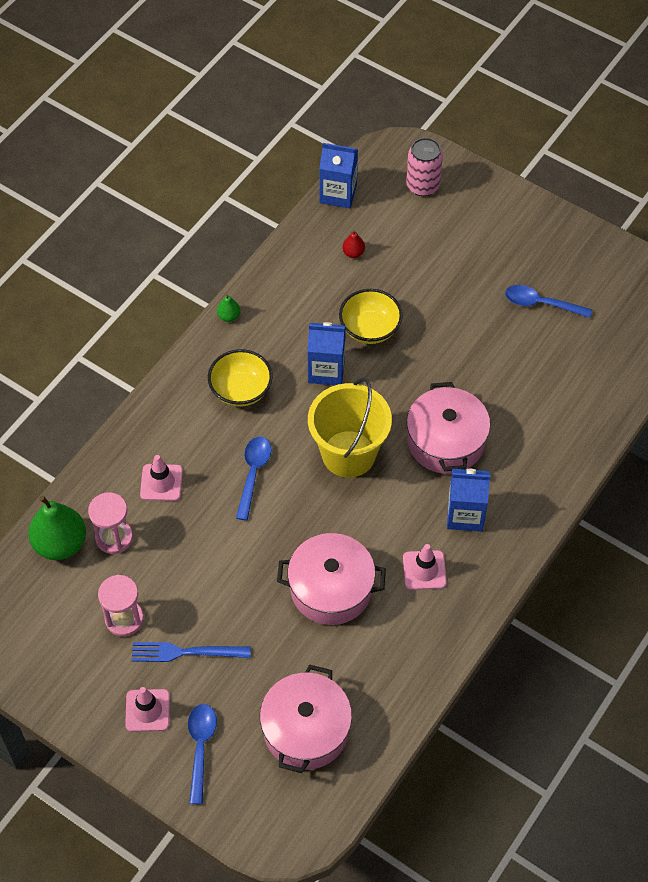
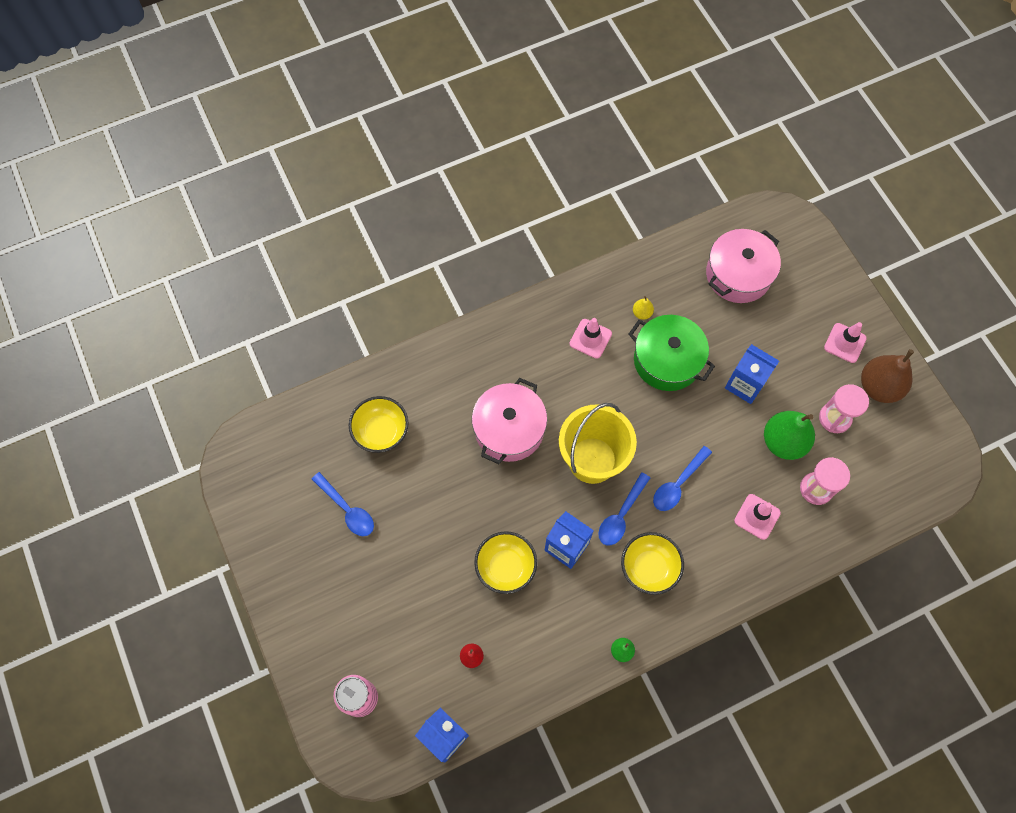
camera: 150 degrees left, 10 degrees up
green pear [28,496,86,560] -> green pear moved to [764,411,815,460]
blue fork [132,642,251,662] -> none
blue spoon [188,704,217,804] -> blue spoon moved to [598,472,650,546]
pink pot [277,533,386,625] -> green pot [628,315,715,391]
blue carton [447,468,490,532] -> blue carton moved to [725,344,779,404]
none -> yellow bowl [349,396,408,453]
none -> yellow pear [633,296,654,320]
none -> brown pear [861,349,914,403]

